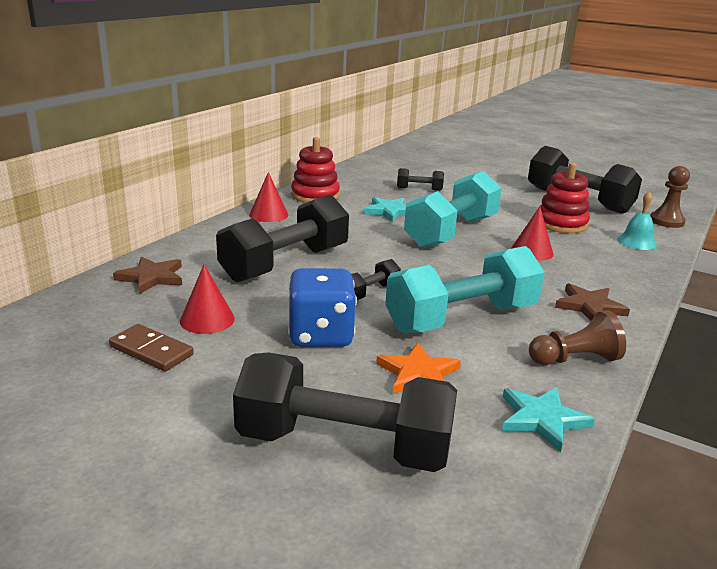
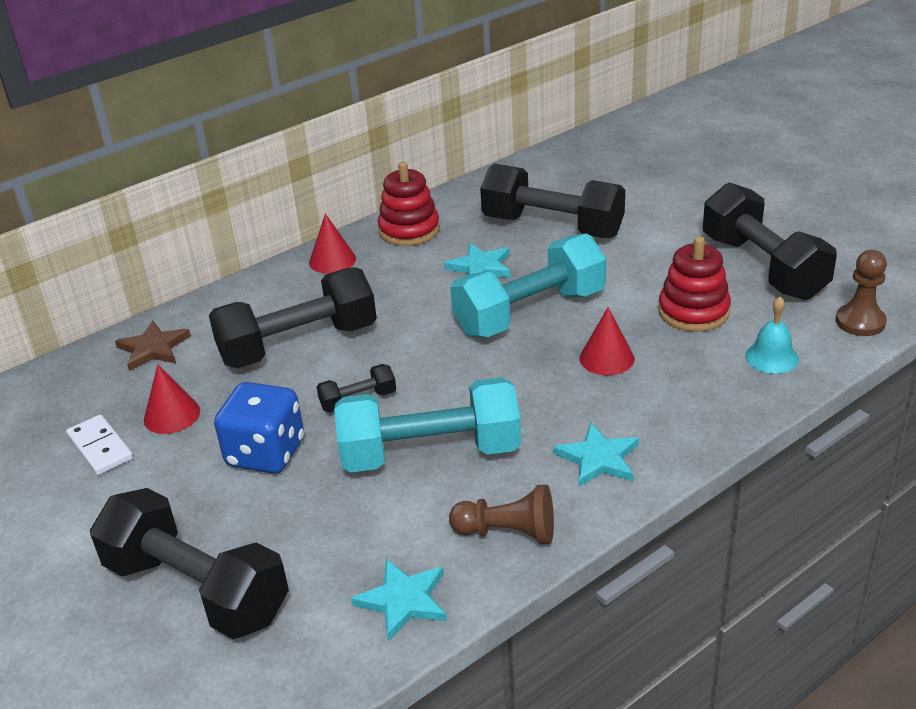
camera: 25 degrees right, 10 degrees up
brown domino [109,324,194,371] -> white domino [66,415,133,475]
orange star [376,342,461,394] -> none
black dumbbell [397,168,444,191] -> black dumbbell [480,163,625,238], size x2.22
brown star [555,283,630,321] -> turquoise star [553,423,639,487]

